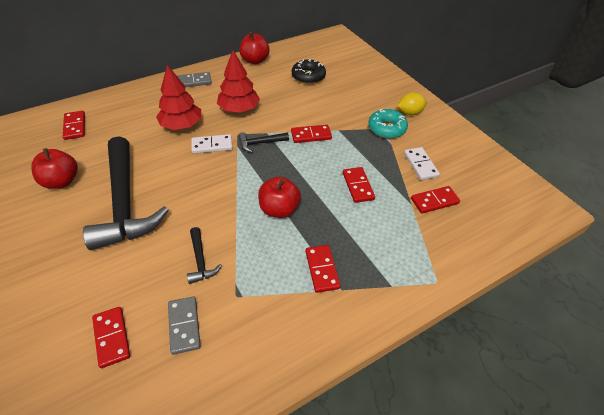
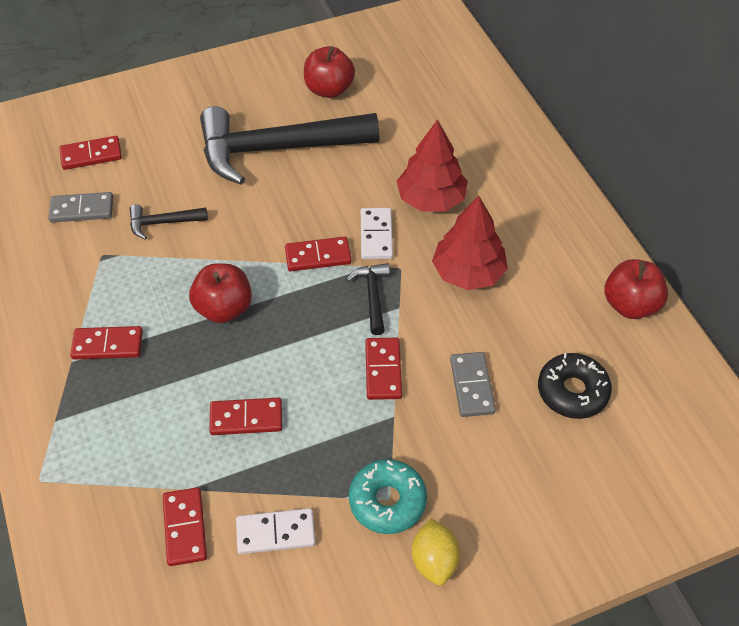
camera: 100 degrees right, 5 degrees up
red domino [63,111,85,140] -> red domino moved to [285,236,351,271]
grey domino [177,72,212,87] -> grey domino moved to [450,352,496,417]

